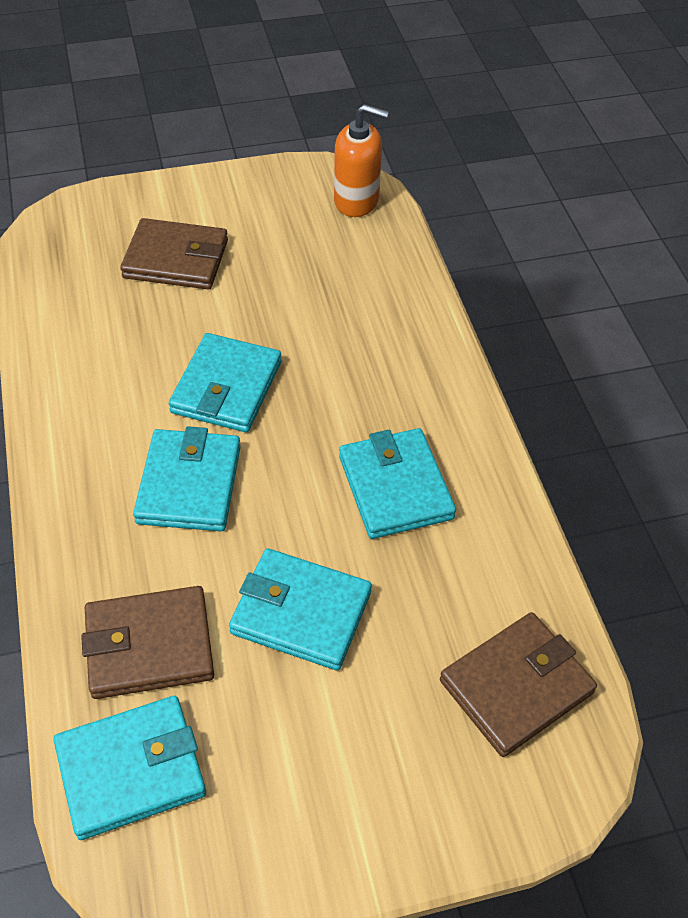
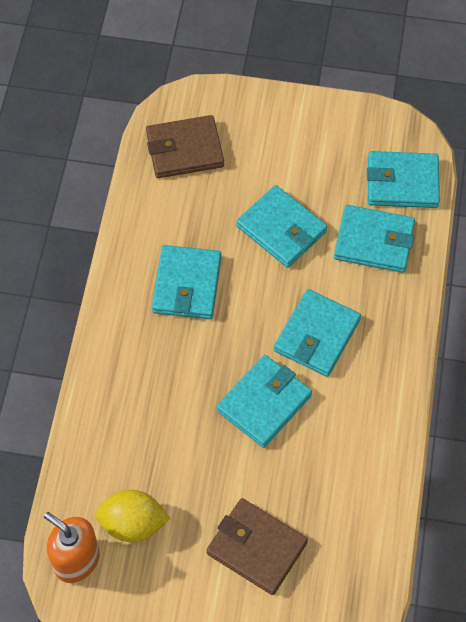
camera: 155 degrees left, 10 degrees up
brown wallet [81,586,214,699] -> turquoise wallet [334,205,415,273]
none -> yellow lemon [95,490,170,542]

